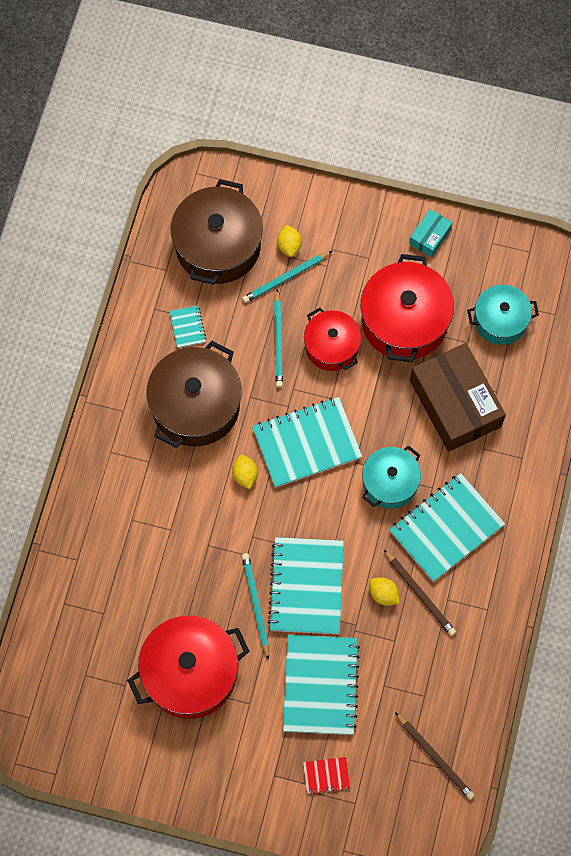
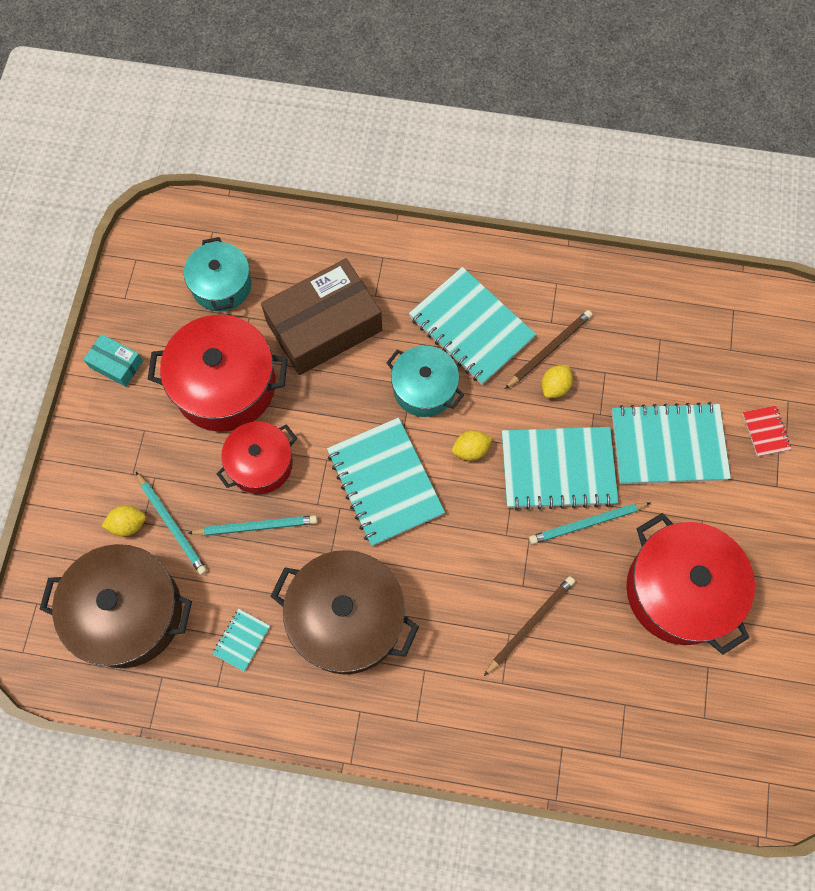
camera: 95 degrees left, 0 degrees up
turquoise notebook [170,305,206,348] -> turquoise notebook turned 45 degrees counterclockwise [212,609,270,671]
yellow lemon [232,455,258,489] -> yellow lemon moved to [452,430,493,461]
brown pencil [395,712,475,800] -> brown pencil moved to [484,576,575,676]

